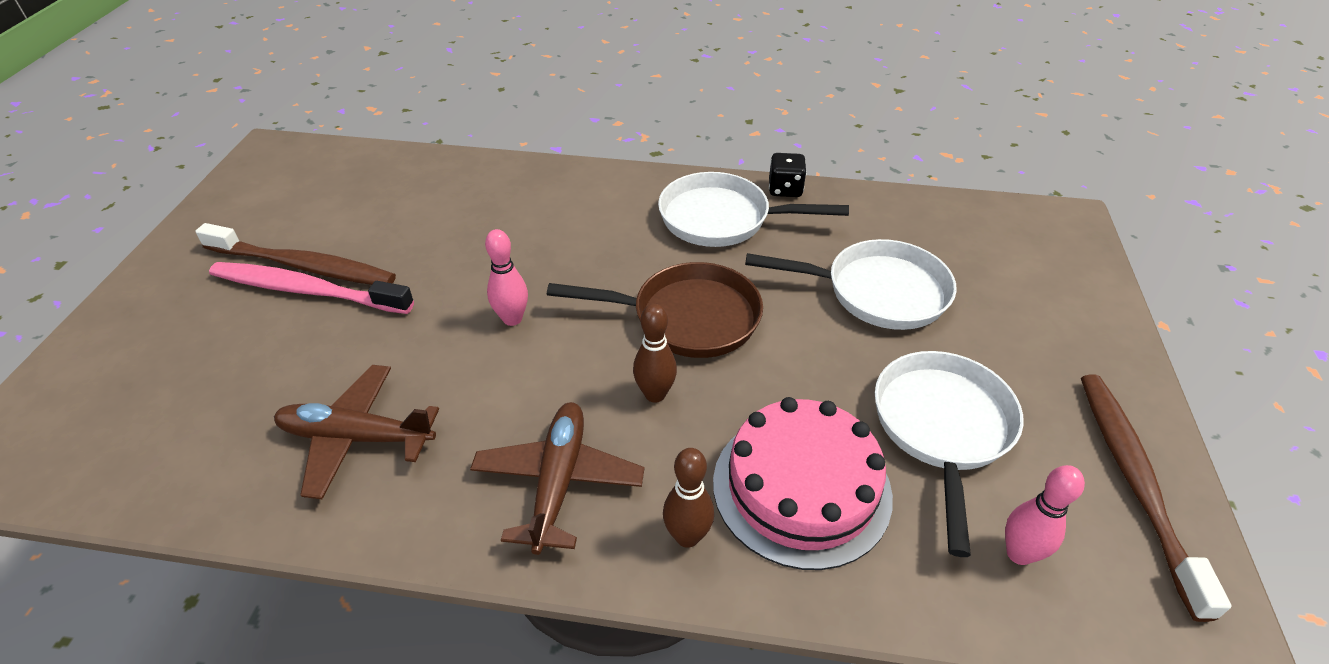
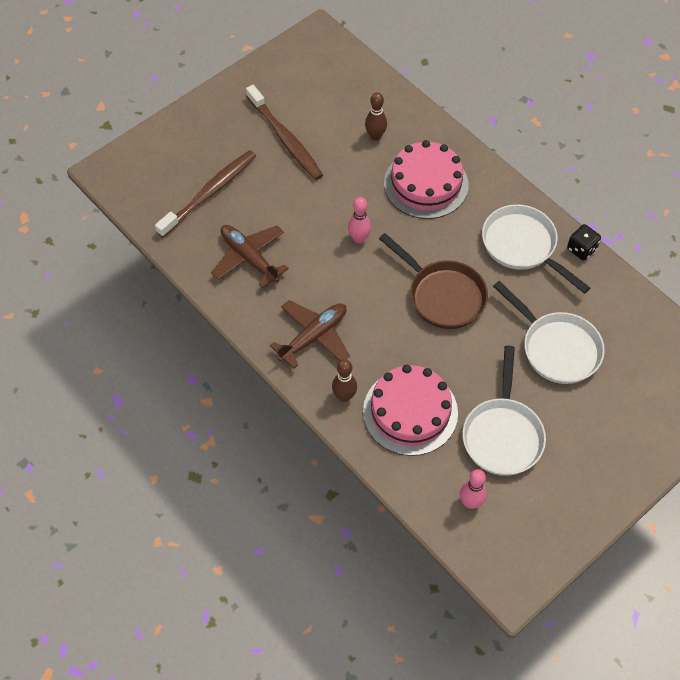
camera: 40 degrees right, 15 degrees up
pink toothbrush [209,262,414,314] -> none
brown bowling pin [633,304,677,403] -> brown bowling pin moved to [365,92,387,141]
white pan [875,351,1024,557] -> white pan turned 135 degrees clockwise [462,346,546,476]
brown toothbrush [1081,374,1232,622] -> brown toothbrush moved to [155,150,256,238]
none -> pink cake [384,140,469,219]

